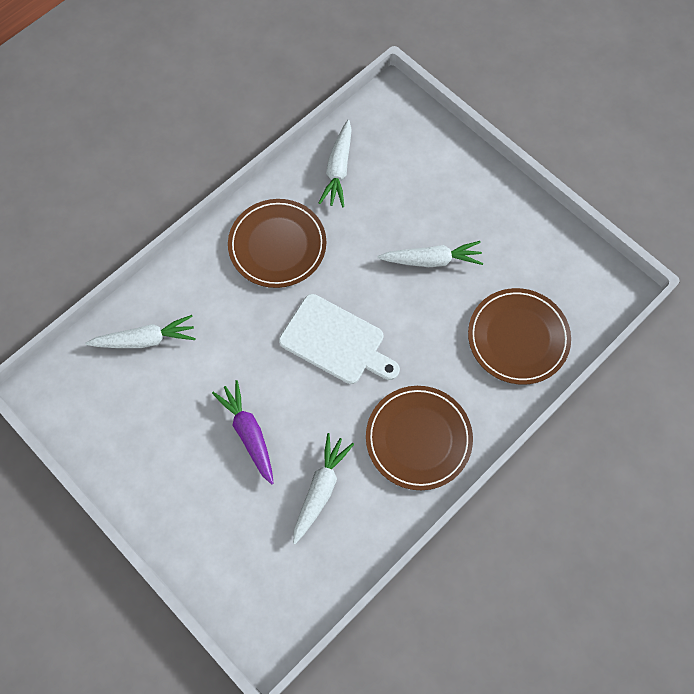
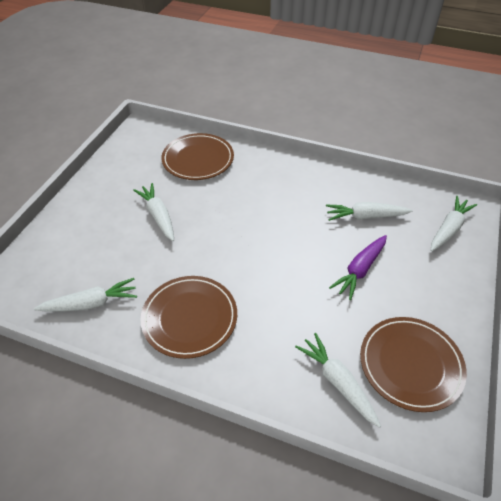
camera: 115 degrees left, 20 degrees down
white cutting board [279,294,400,384] -> none
brown plate [366,386,473,490] -> brown plate moved to [360,317,467,412]
none -> white carrot [431,196,477,252]

